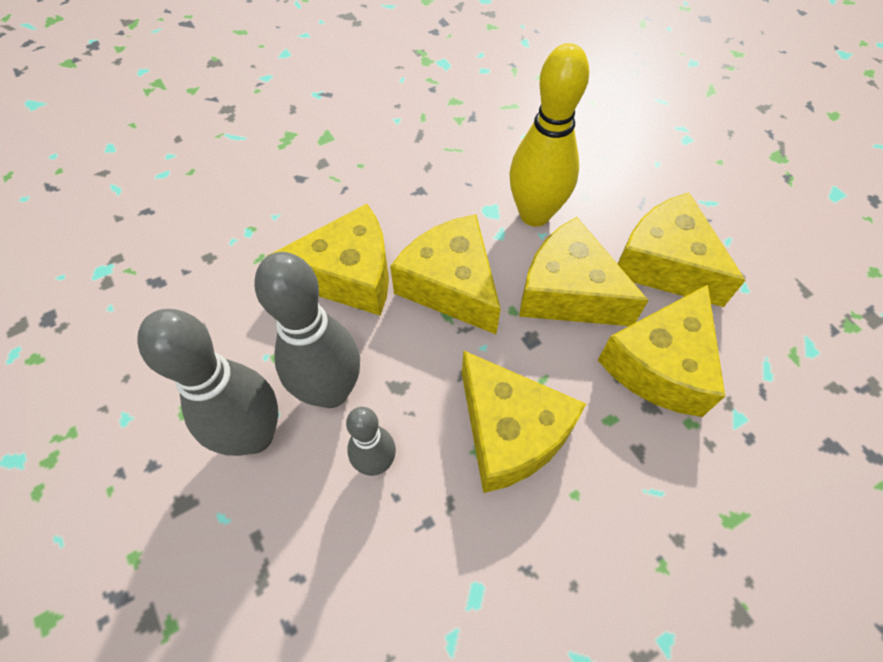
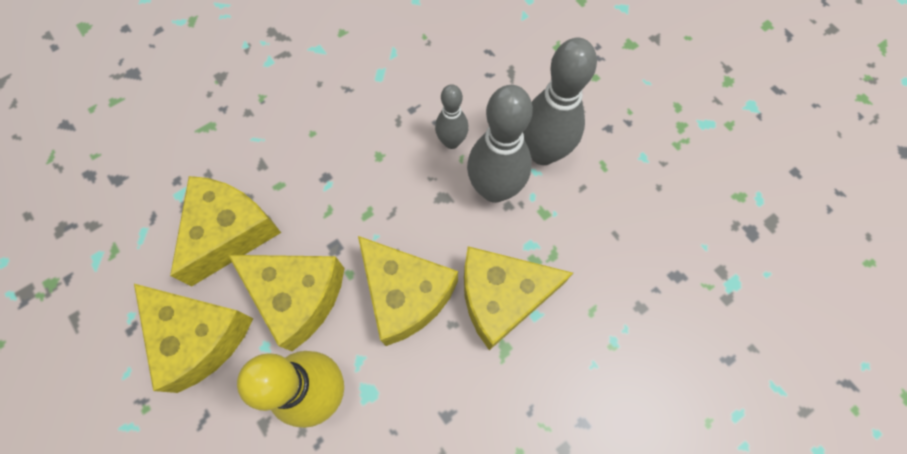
camera: 175 degrees right, 10 degrees up
yellow cheese [462,350,586,493] -> none

